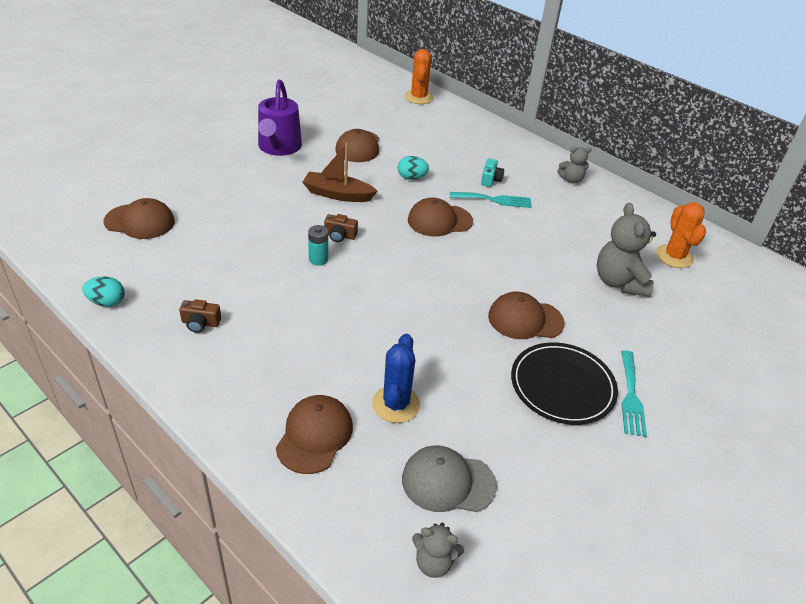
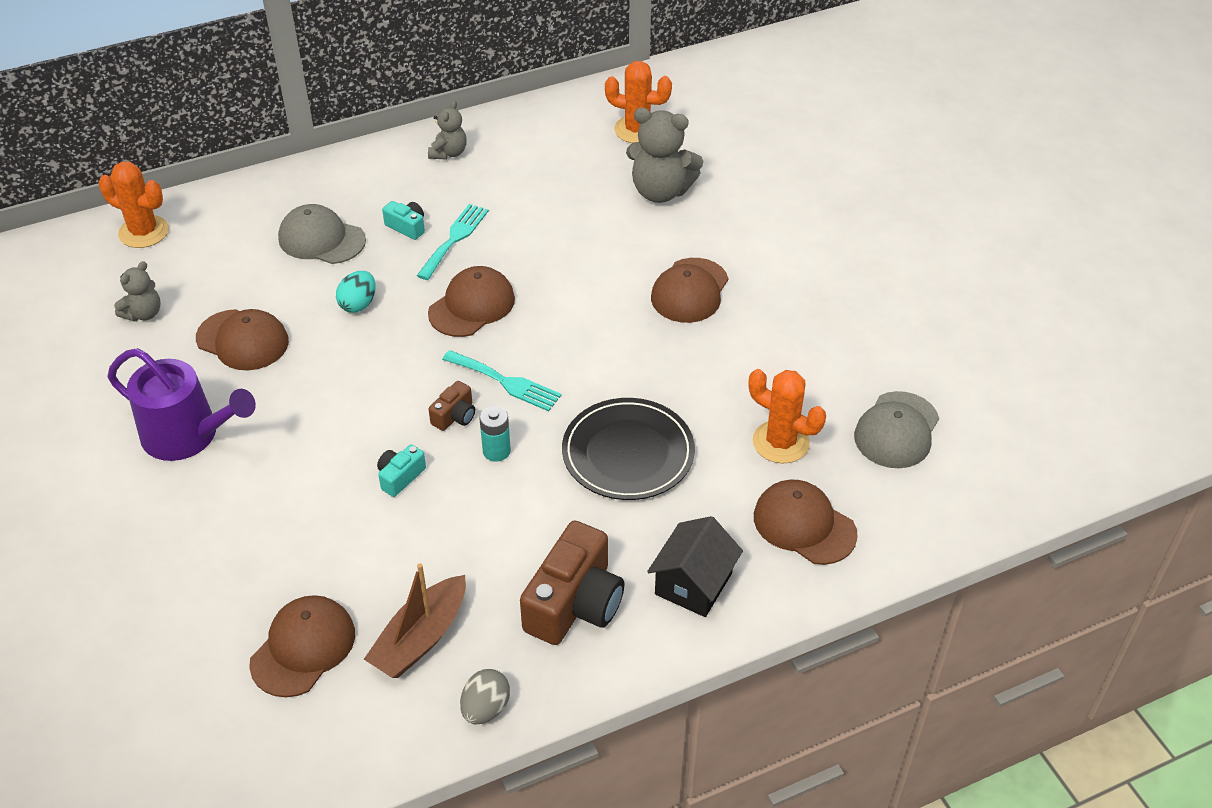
camera: 65 degrees left, 5 degrees up
turquoise egg [82,277,125,307] -> grey egg [460,669,510,724]
brown camera [179,299,221,333] -> brown camera [520,520,625,645], size x2.09
brown boat [302,143,378,202] -> brown boat moved to [364,563,466,678]
blue cactus [372,334,420,423] -> orange cactus [749,369,826,463]
brown cap [408,198,473,237] -> brown cap turned 150 degrees counterclockwise [428,266,515,337]
grey teddy bear [412,522,464,578] -> grey teddy bear moved to [114,261,161,321]
black plate [511,342,618,425] -> black plate moved to [562,398,695,500]
turquoise fork [621,350,647,437] -> turquoise fork moved to [442,350,562,411]
none -> grey cap [278,204,366,264]
none -> turquoise camera [377,444,426,497]
none -> black house [647,516,743,617]

